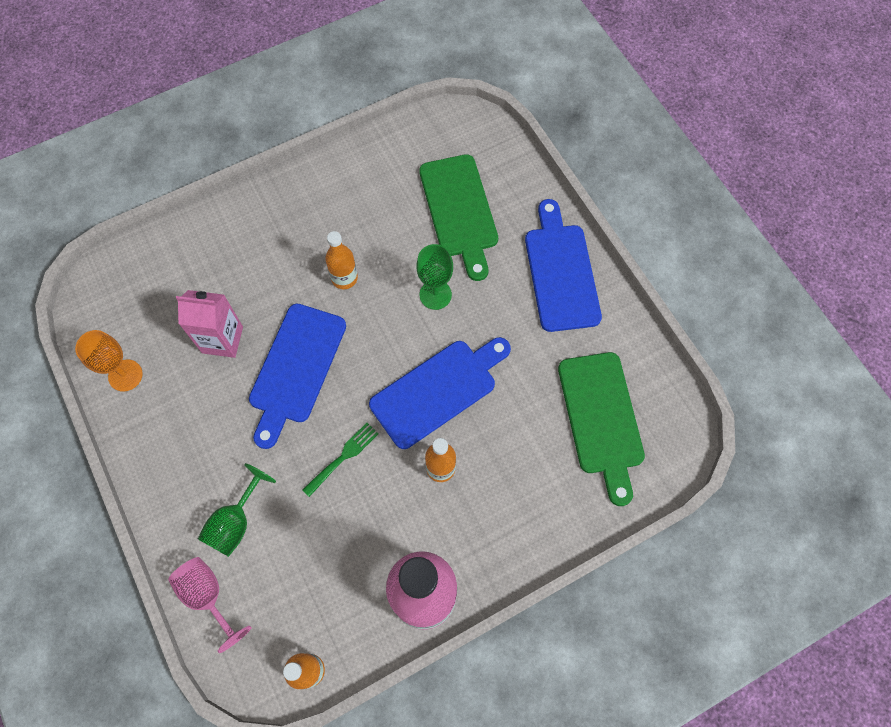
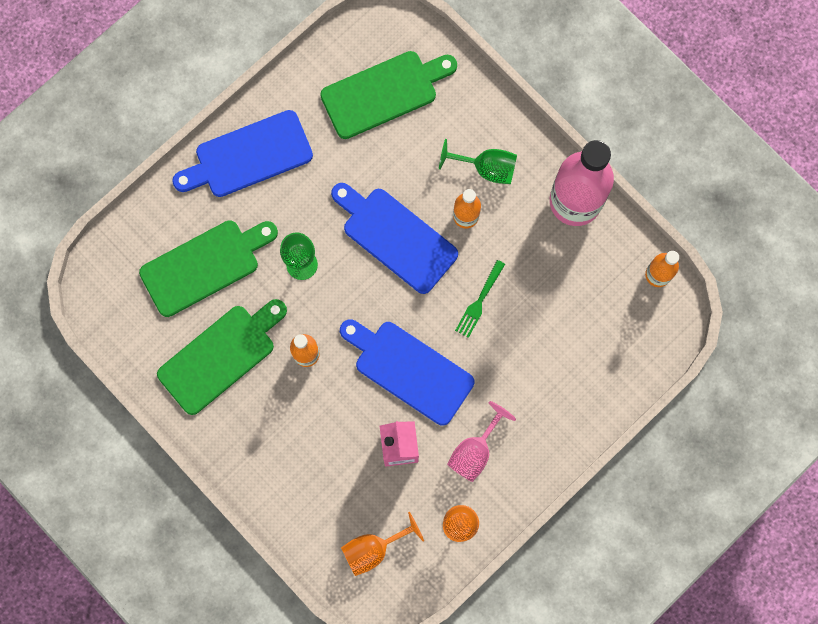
camera: 105 degrees left, 10 degrees up
pink goblet [168,557,251,653] -> pink goblet moved to [447,401,516,482]
green goblet [198,463,276,557] -> green goblet moved to [439,139,517,184]
blue cutting board [249,304,346,449] -> blue cutting board turned 150 degrees counterclockwise [340,319,475,426]
green fork [302,423,379,497] -> green fork turned 90 degrees counterclockwise [455,260,505,338]
none -> green cutting board [157,299,287,415]
none -> orange goblet [341,512,424,576]

